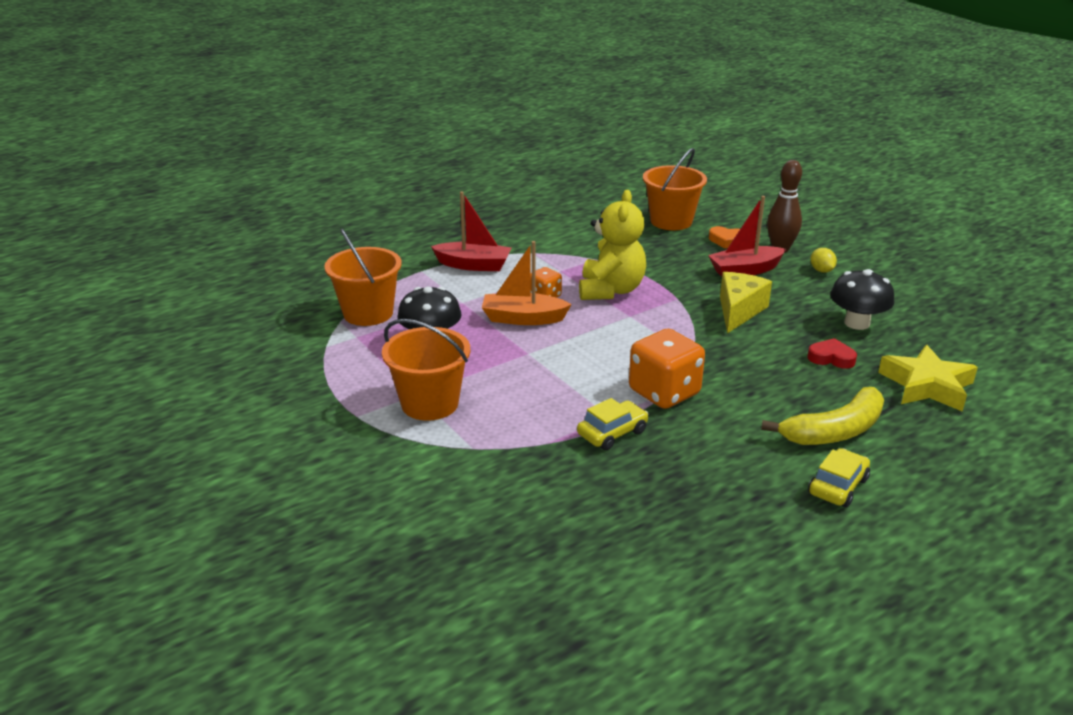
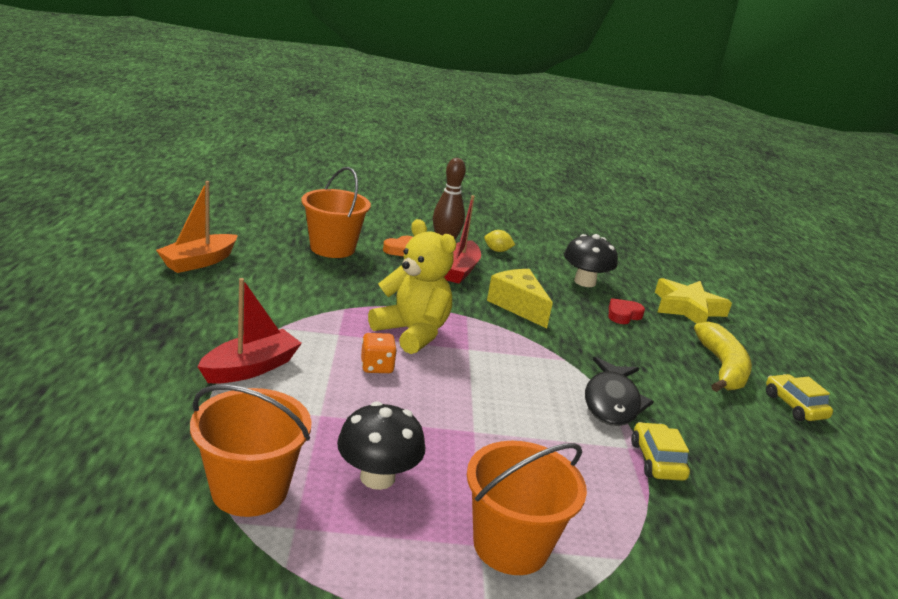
camera: 60 degrees left, 5 degrees down
orange boat [482,241,572,325] -> orange boat moved to [156,181,238,273]
orange dice [629,329,705,409] -> black fish [585,357,654,426]

